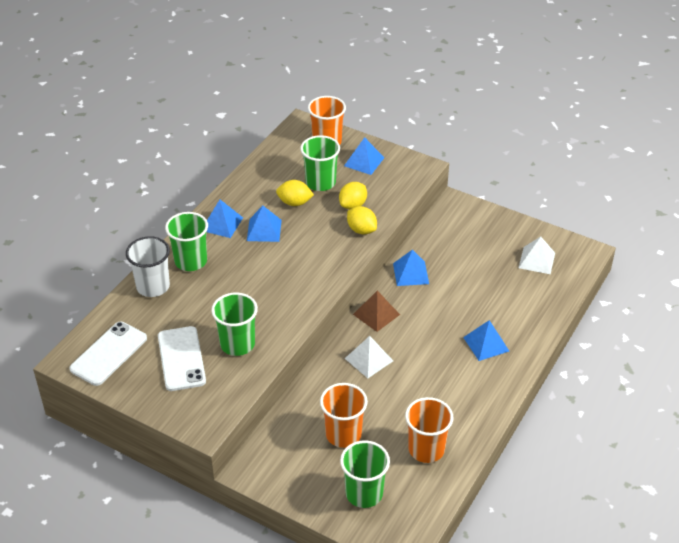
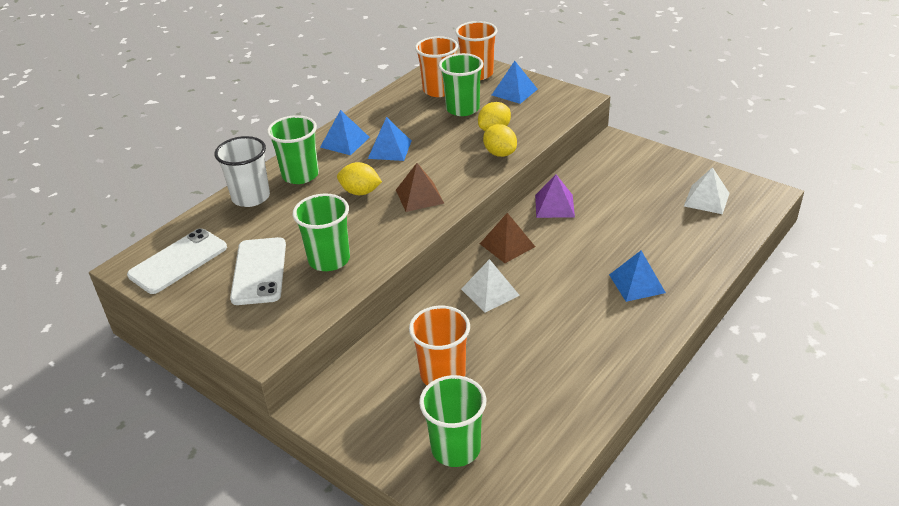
camera: 10 degrees right, 5 degrees down
yellow lemon [276,180,314,206] -> yellow lemon moved to [337,162,382,195]
blue pyramid [393,249,429,286] -> purple pyramid [535,174,575,218]
orange cup [405,397,453,463] -> orange cup moved to [415,36,458,97]
none -> brown pyramid [396,163,444,212]

